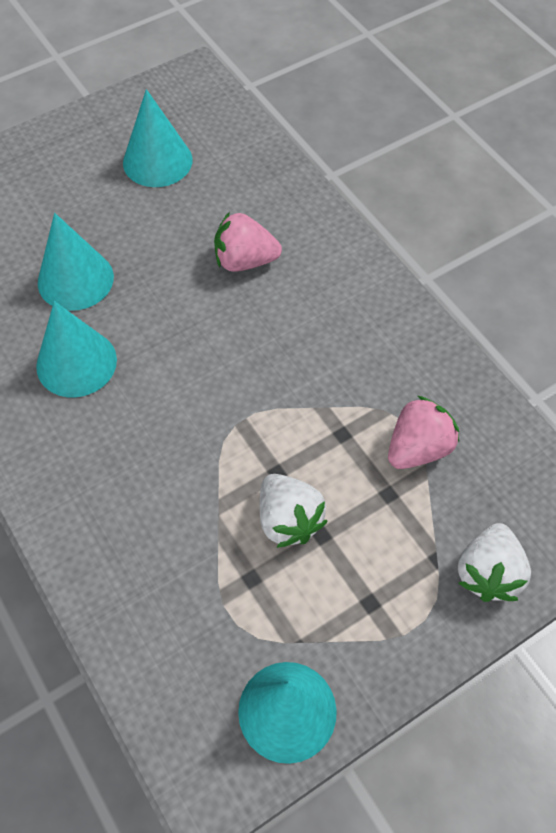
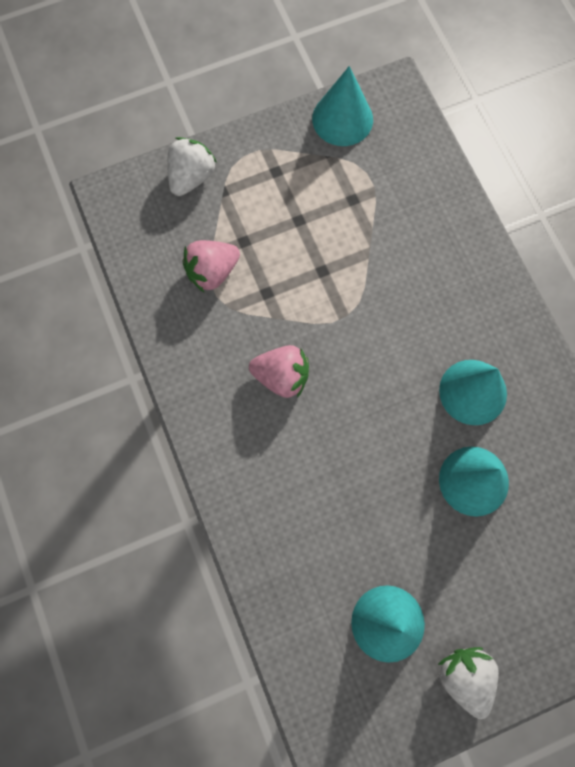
camera: 170 degrees left, 15 degrees up
pink strawberry [214,212,282,272] -> pink strawberry moved to [249,345,309,398]
white strawberry [260,474,328,548] -> white strawberry moved to [438,647,499,719]

